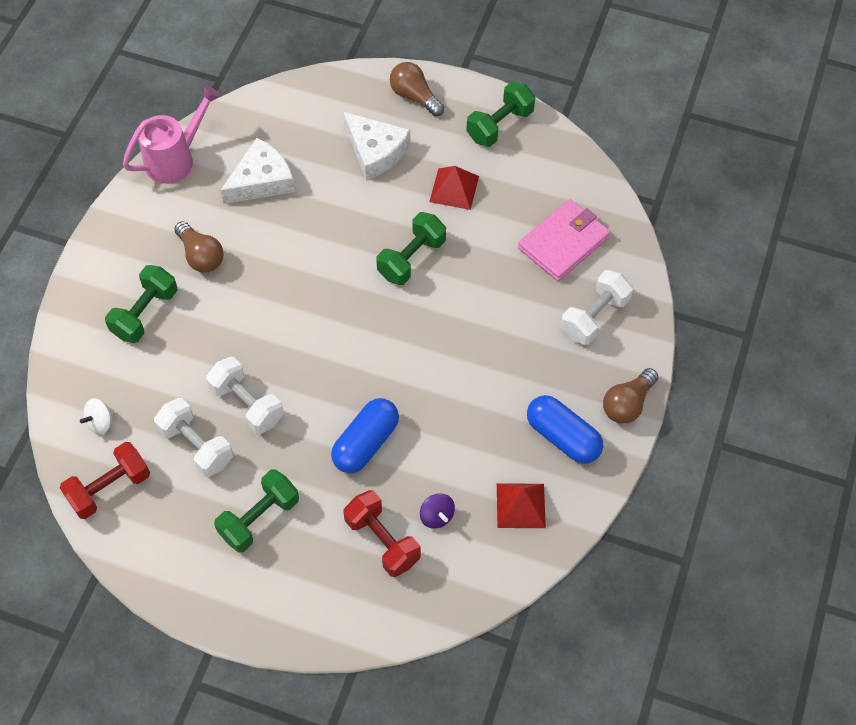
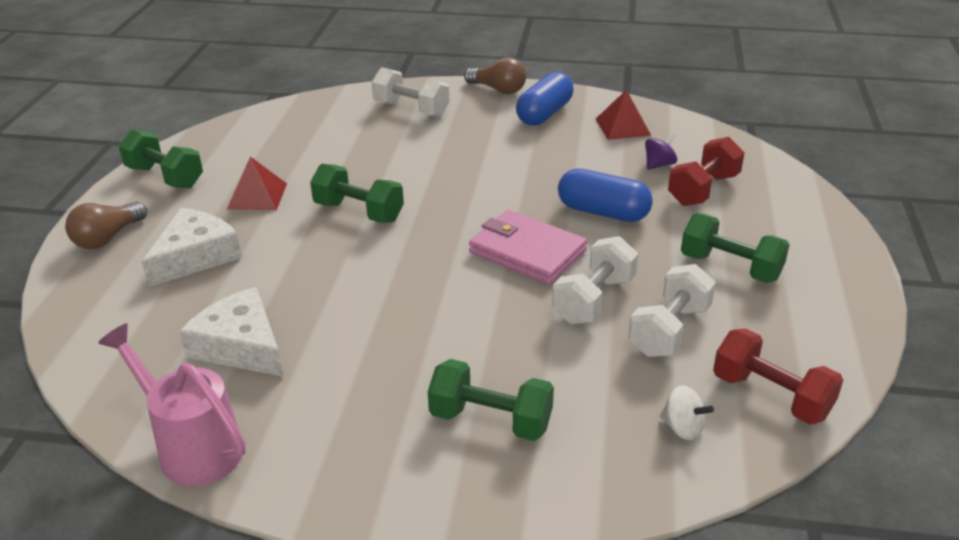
camera: 100 degrees left, 25 degrees down
brown light bulb [174,221,224,273] -> none
pink wallet [518,199,610,281] -> pink wallet moved to [469,210,587,285]

